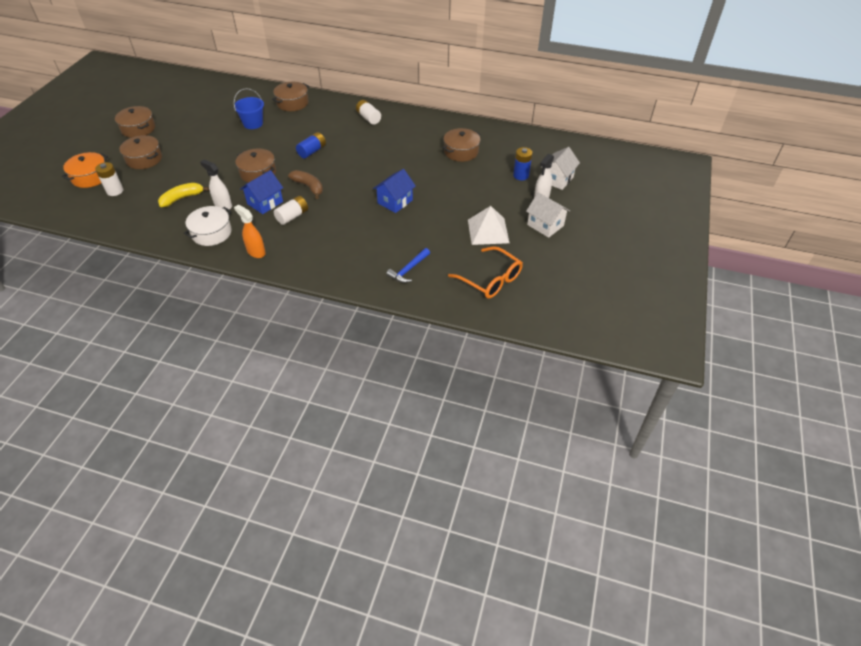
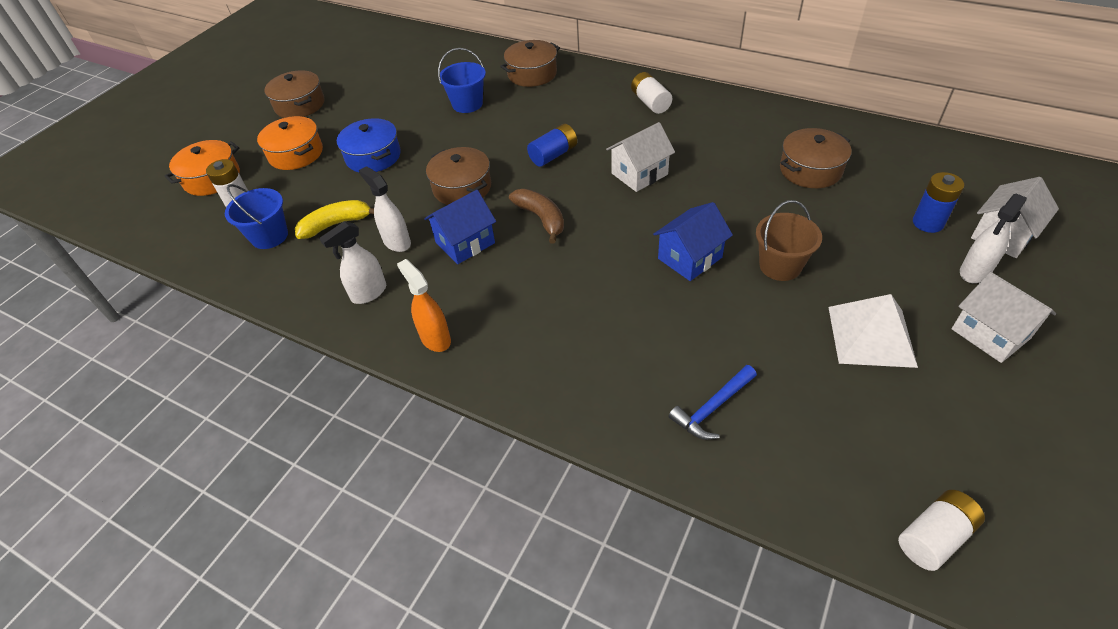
camera: 15 degrees right, 0 degrees up
brown pot [119,135,162,169] -> orange pot [257,116,323,170]
white pot [184,206,232,246] -> white spray bottle [319,221,386,304]
white battery [274,196,308,225] -> white battery moved to [898,490,985,571]
orange glasses [448,246,523,299] -> none
none -> blue bucket [225,184,288,249]
none -> blue pot [337,118,401,172]
none -> white house [606,122,675,192]
none -> brown bucket [756,200,822,281]

